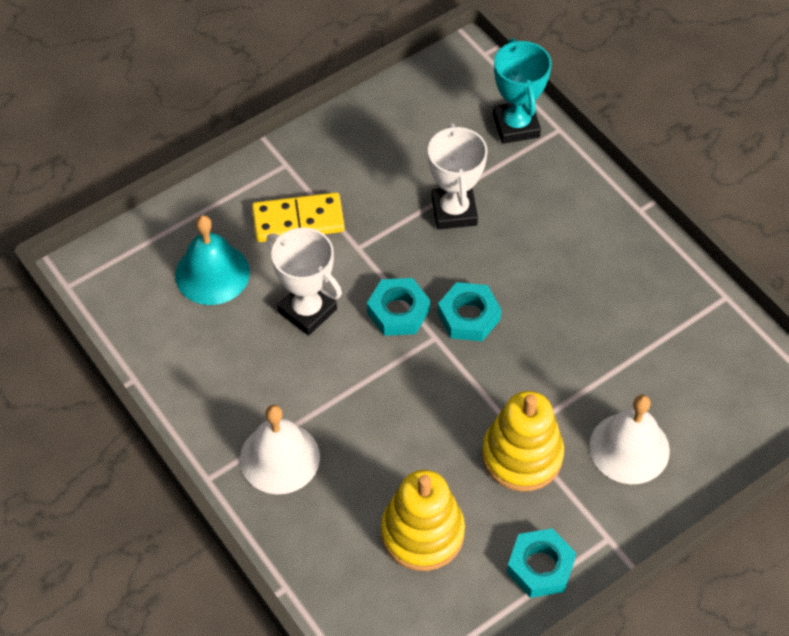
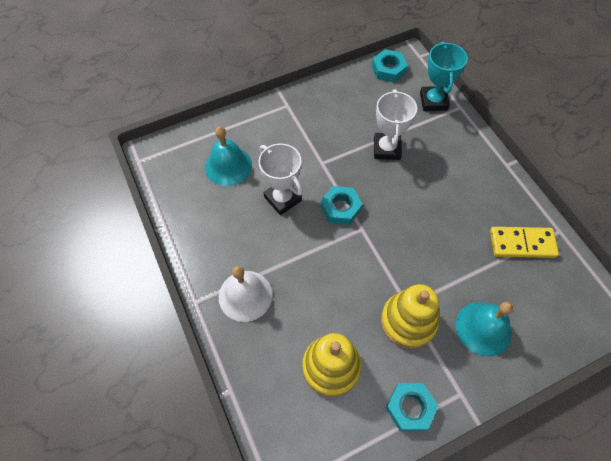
camera: 10 degrees right, 5 degrees up
yellow domino [252,192,345,242] -> yellow domino moved to [490,227,559,258]
turquoise nut [438,282,501,341] -> turquoise nut moved to [372,49,408,82]
white bell [589,395,670,484] -> turquoise bell [456,302,513,357]

